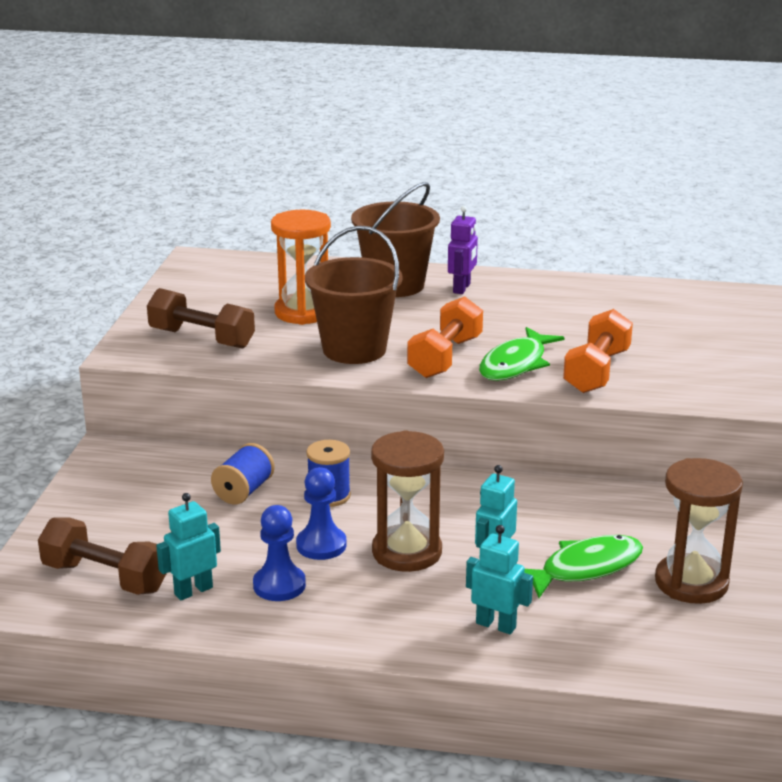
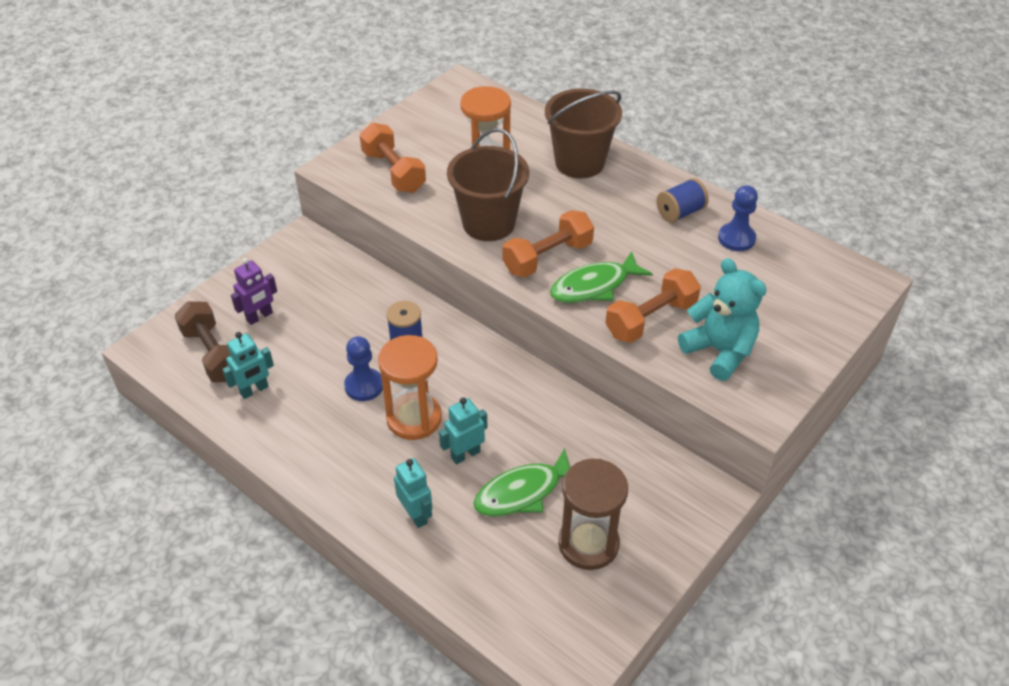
camera: 30 degrees right, 20 degrees up
brown dumbbell [147,288,255,349] -> orange dumbbell [360,123,426,193]
turquoise robot [156,493,221,600] -> turquoise robot turned 150 degrees clockwise [222,332,274,399]
blue spool [211,443,275,504] -> blue spool moved to [656,178,709,223]
blue pawn [253,505,306,601] -> blue pawn moved to [718,185,758,251]
brown hourglass [371,430,444,572] -> orange hourglass [378,335,442,440]
purple robot [448,206,478,294] -> purple robot moved to [231,258,277,325]
green fish [524,535,643,598] -> green fish turned 150 degrees clockwise [473,448,571,516]
none -> turquoise teddy bear [678,258,767,381]

